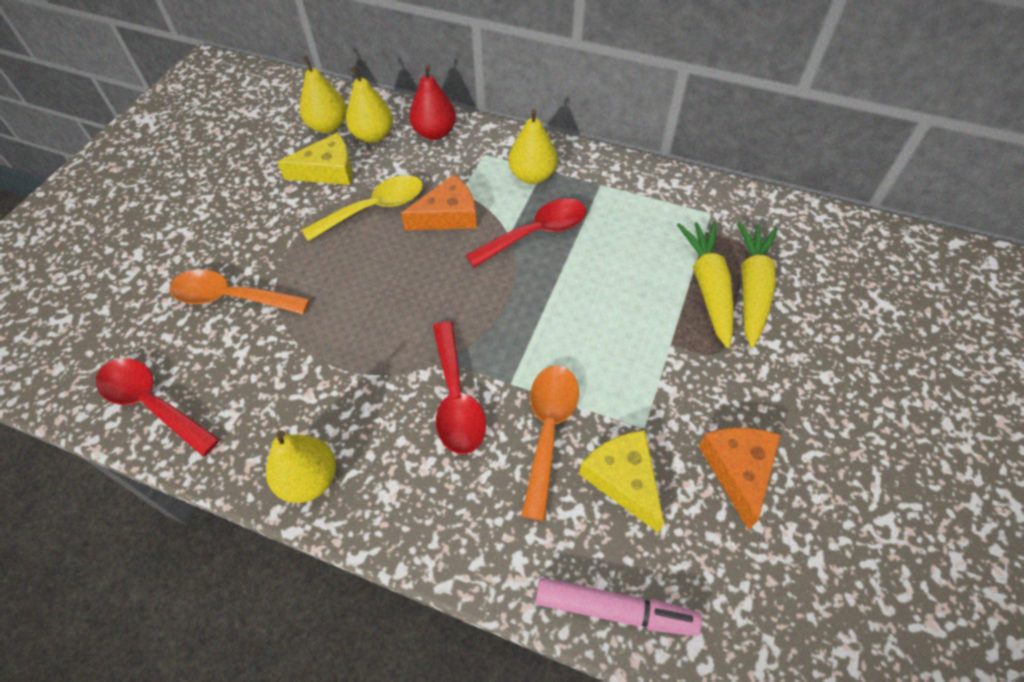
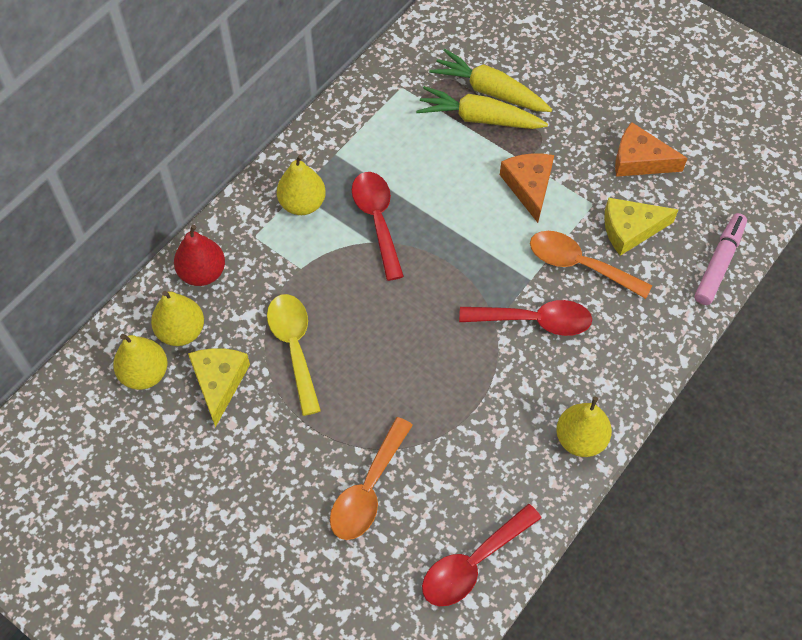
camera: 75 degrees left, 5 degrees up
orange cheese [401,175,477,230] -> orange cheese moved to [500,153,554,223]

